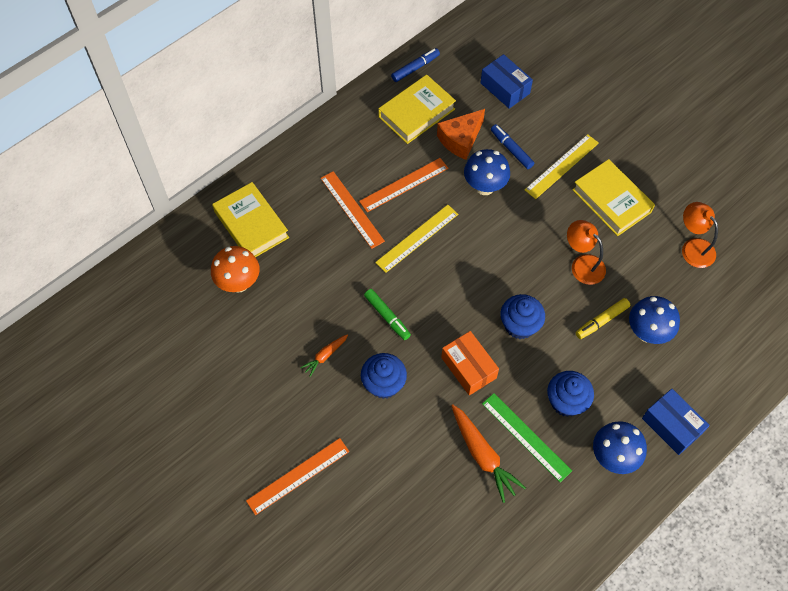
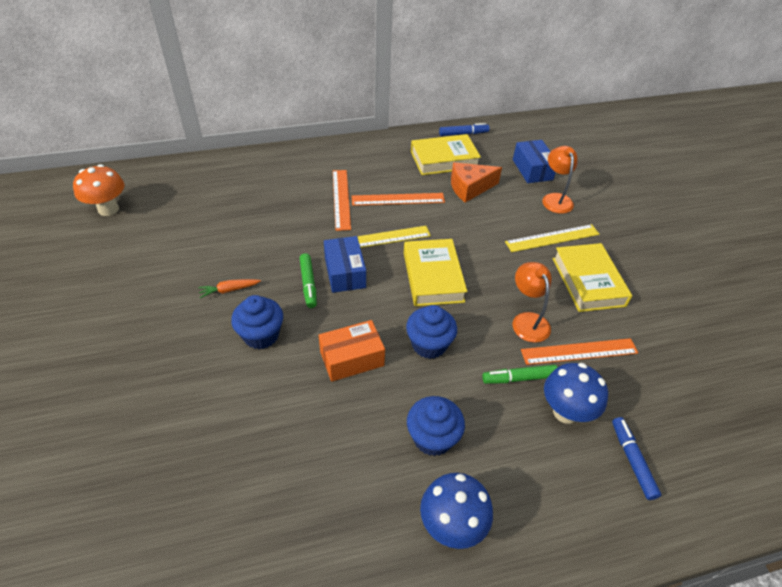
camera: 25 degrees right, 15 degrees down
orange mushroom [211,246,260,292] -> orange mushroom moved to [73,164,124,216]
yellow book [212,182,289,257] -> yellow book moved to [404,239,467,306]
orange ruler [246,438,350,515] -> orange ruler moved to [521,338,638,365]
orange box [441,331,499,395] -> orange box turned 75 degrees clockwise [319,320,385,382]
orange carrot [451,404,526,503] -> none
blue mushroom [464,149,510,195] -> none
green ruler [482,393,572,482] -> none
blue marker [491,124,534,169] -> blue marker moved to [612,417,661,500]
yellow marker [576,298,630,339] -> green marker [482,365,558,384]
blue box [642,389,710,455] -> blue box moved to [324,236,366,293]
orange lamp [682,202,718,268] -> orange lamp moved to [542,146,578,214]

